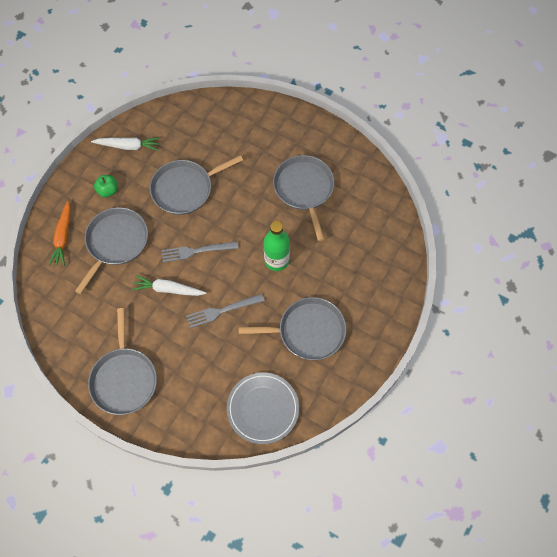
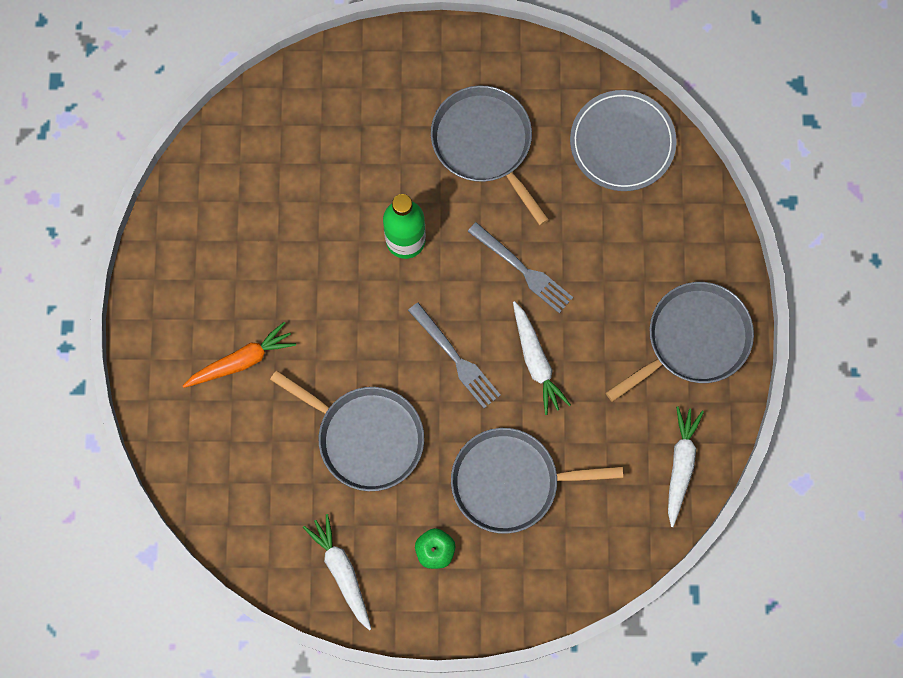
camera: 120 degrees left, 10 degrees up
orange carrot [48,201,70,266] -> orange carrot moved to [183,322,296,388]
grey pan [273,155,334,241] -> none
none -> white carrot [668,406,704,527]

